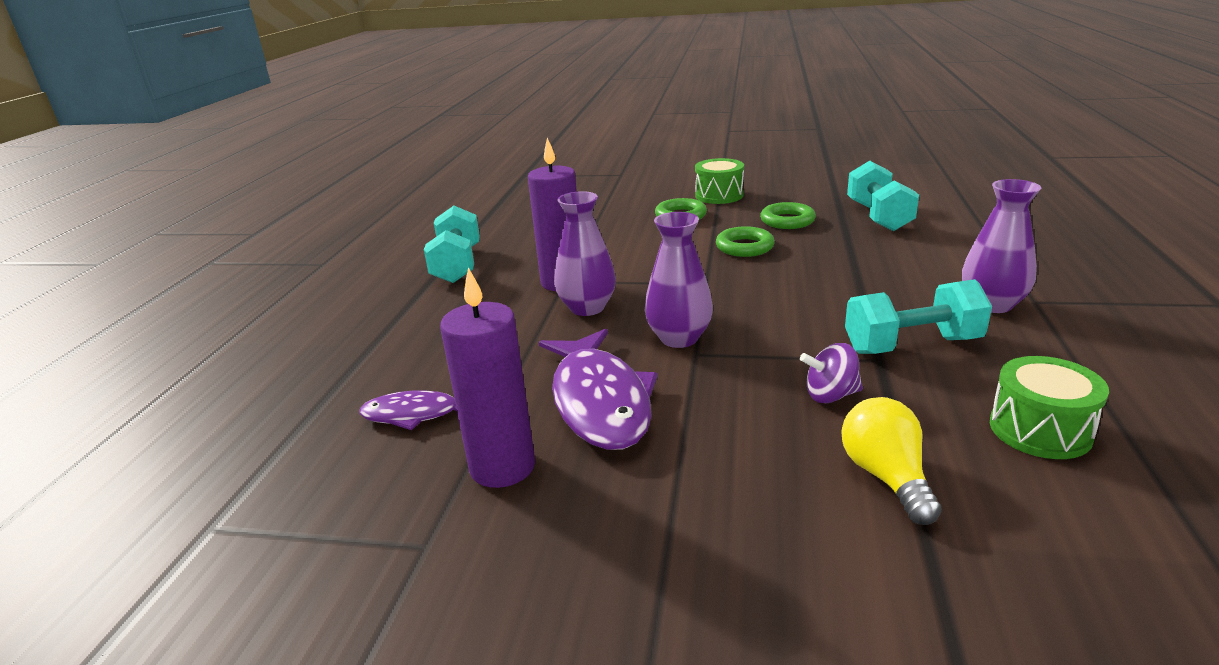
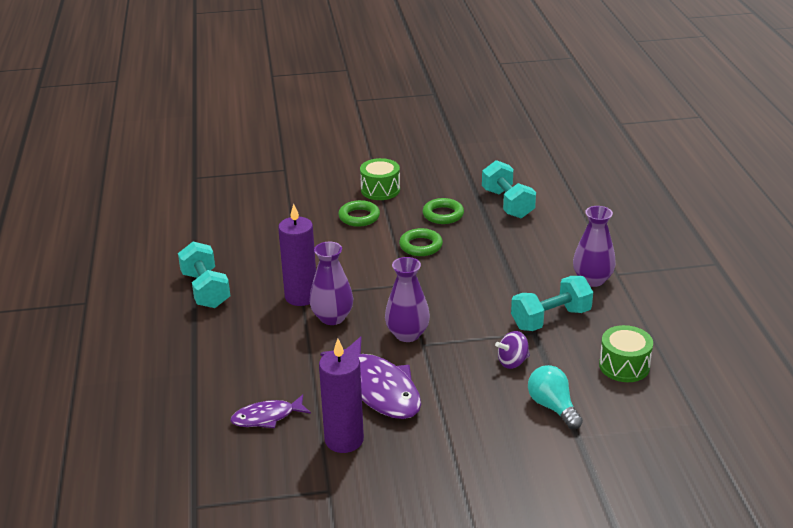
camera: 20 degrees left, 5 degrees up
yellow light bulb [841,397,942,525] -> turquoise light bulb [528,365,583,429]

